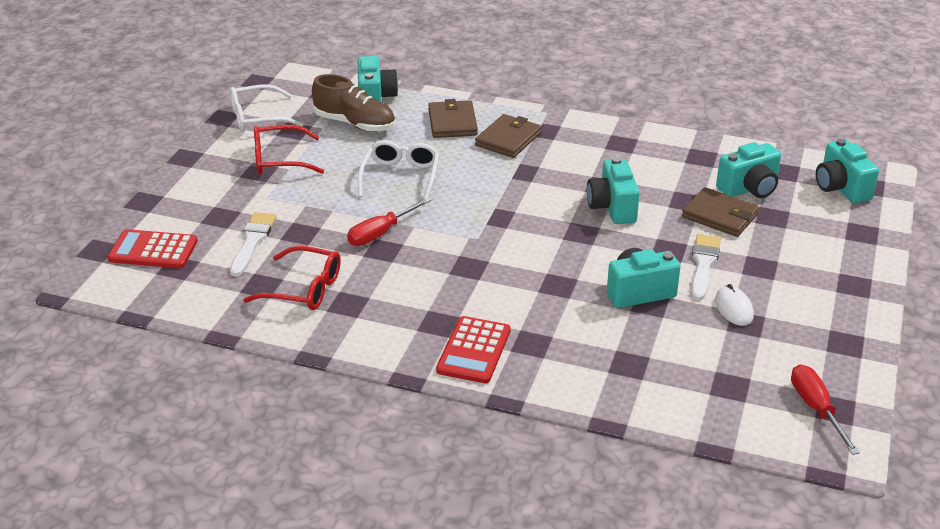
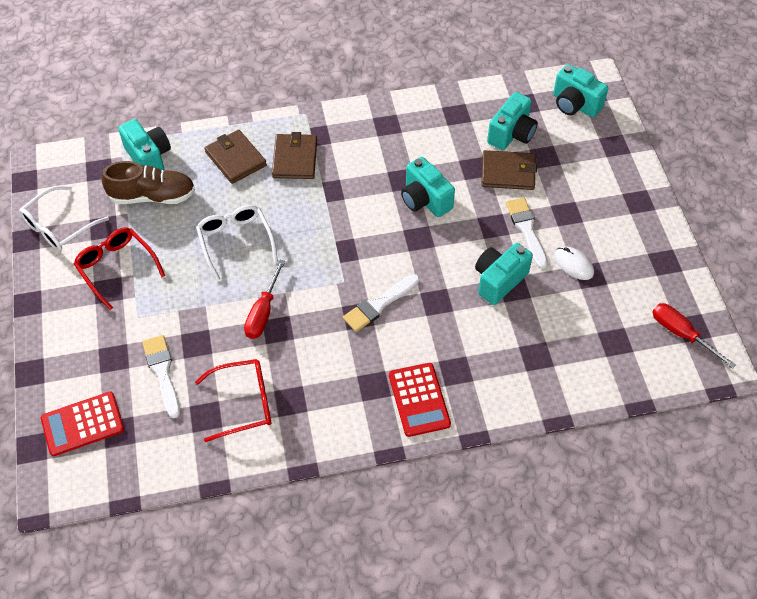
camera: 30 degrees left, 20 degrees up
red glasses [254,125,324,175] -> red glasses turned 90 degrees clockwise [74,228,165,310]
none -> white brush [343,274,420,332]

